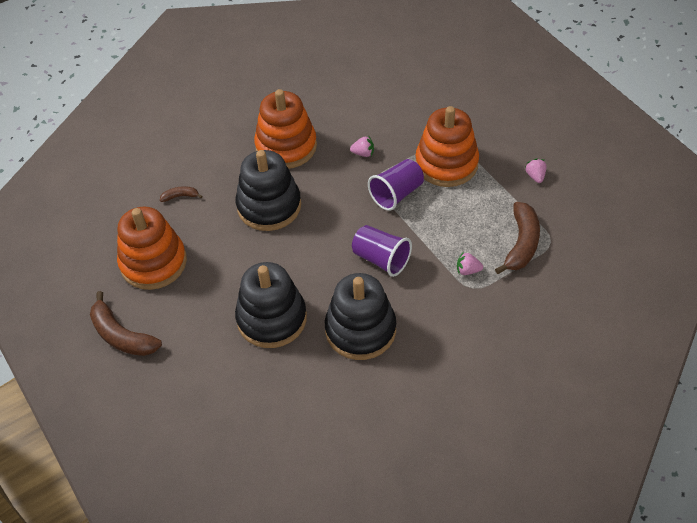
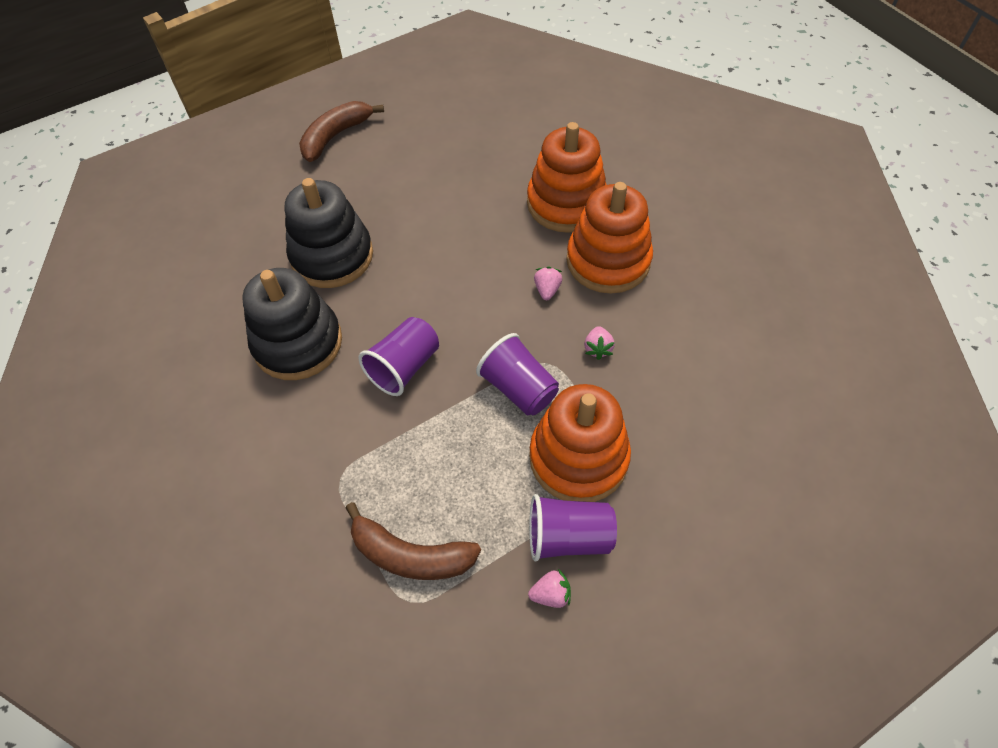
camera: 90 degrees right, 5 degrees up
orange stacking toy [117,207,187,290] -> orange stacking toy moved to [527,122,607,233]
brown banana [160,186,203,202] -> none
black stacking toy [236,150,301,231] -> none
pink strawberry [457,252,483,275] -> pink strawberry moved to [534,267,562,300]
none -> purple cup [529,494,617,562]

